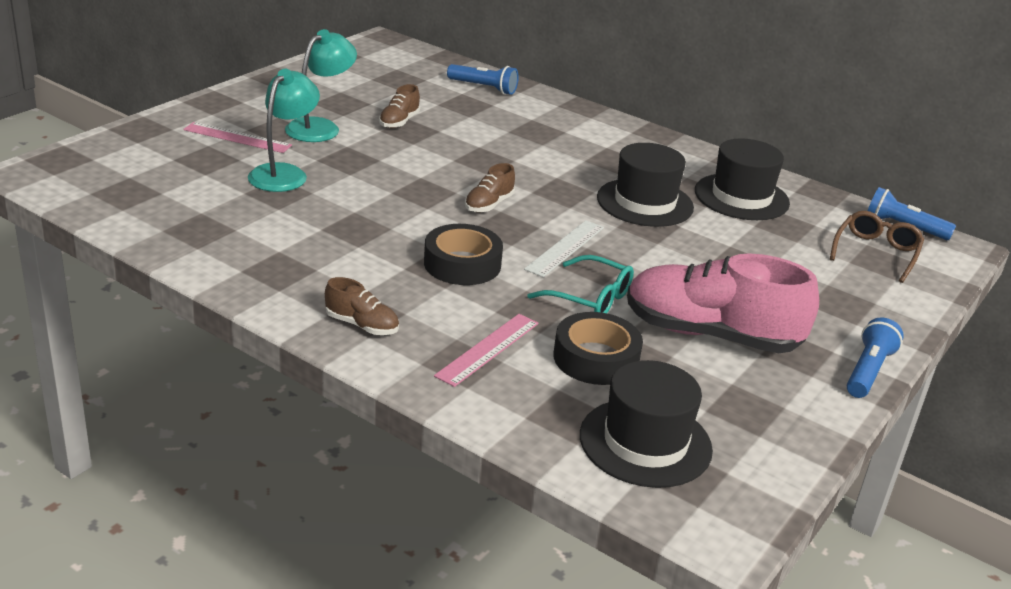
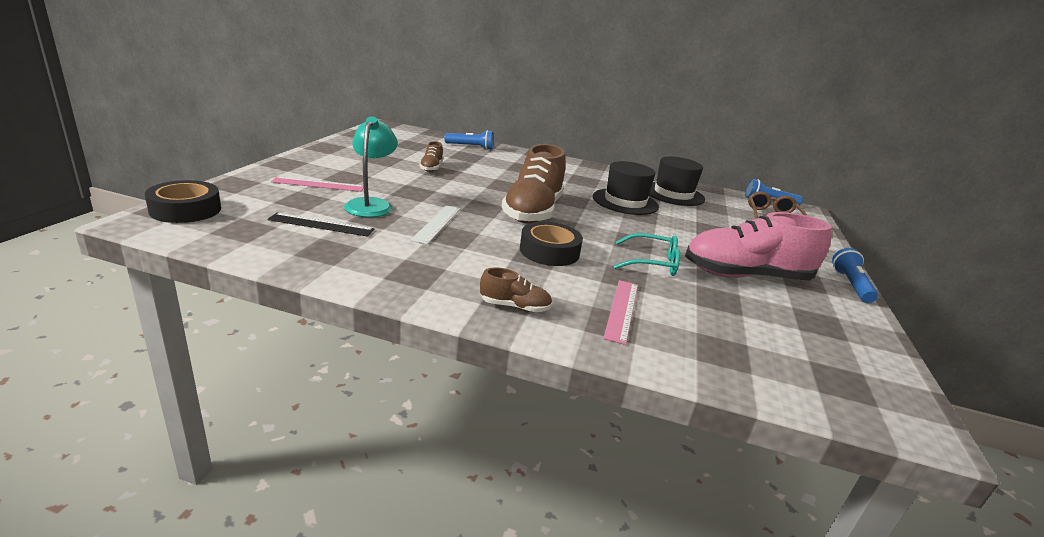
camera: 20 degrees left, 5 degrees down
turquoise lamp [285,29,357,142] -> none
brown shoe [465,163,515,213] -> brown shoe [502,144,566,224], size x2.25
white ruler [524,220,604,277] -> white ruler moved to [410,205,461,244]
black tape [553,312,643,385] -> black tape moved to [145,180,221,223]
black hat [580,360,713,488] -> none
none -> black ruler [268,213,374,237]

